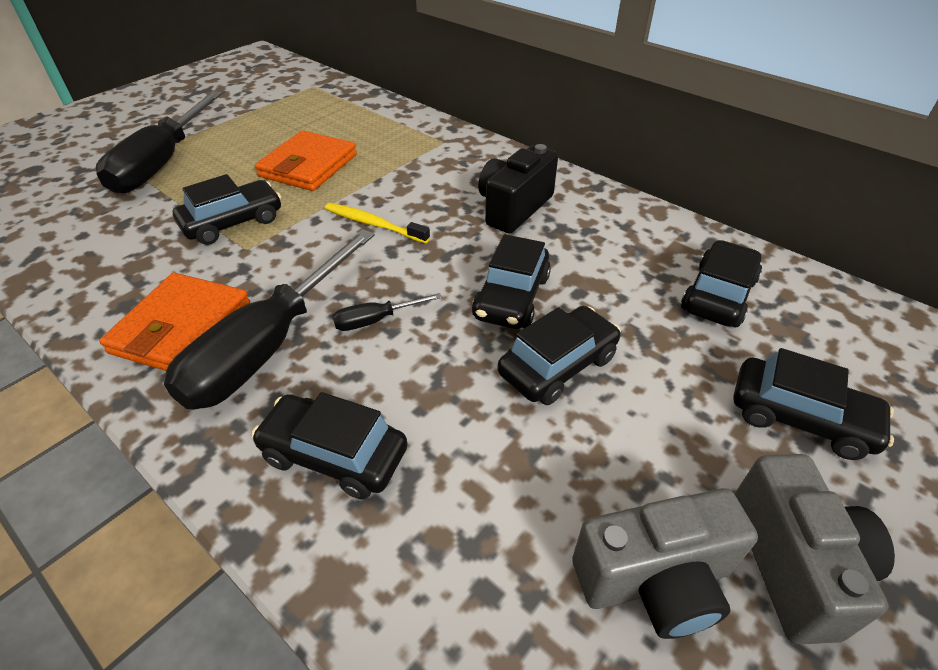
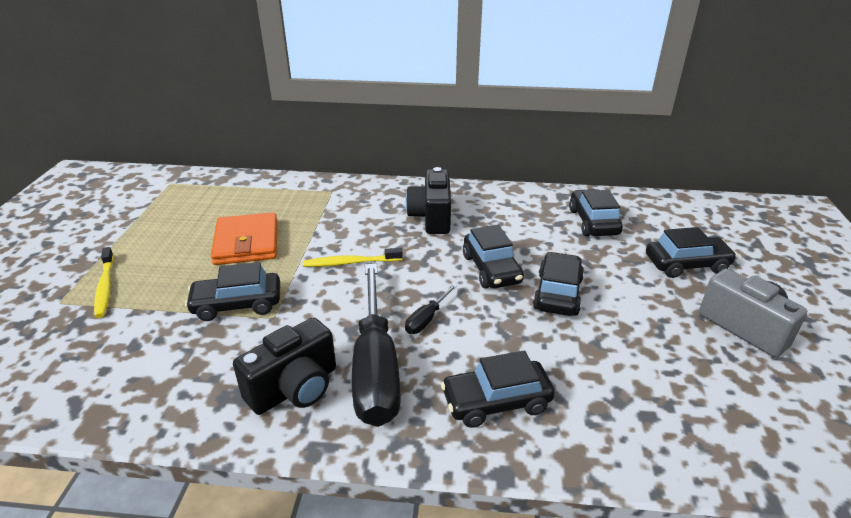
camera: 35 degrees left, 10 degrees down
black screwdriver [96,91,223,194] -> yellow toothbrush [94,247,114,318]
orange wallet [99,273,250,371] -> black camera [233,317,336,415]
black car [173,174,281,245] -> black car turned 120 degrees counterclockwise [185,262,280,321]
grey camera [572,488,758,639] -> none

